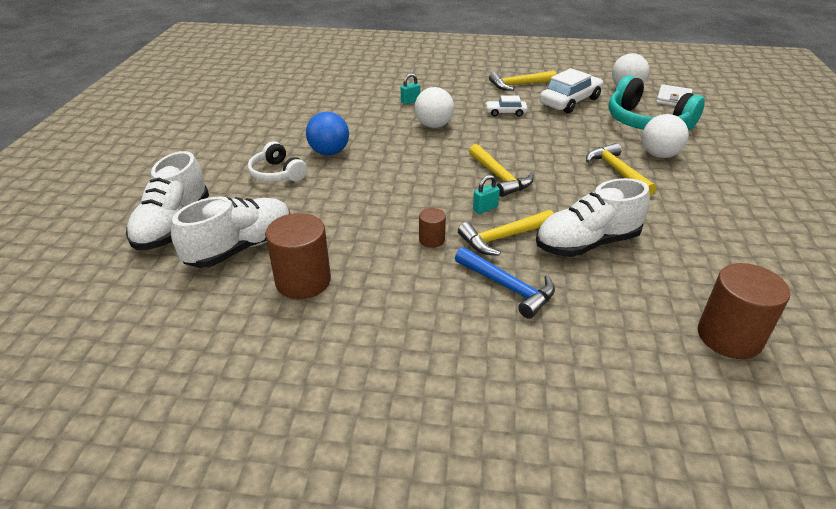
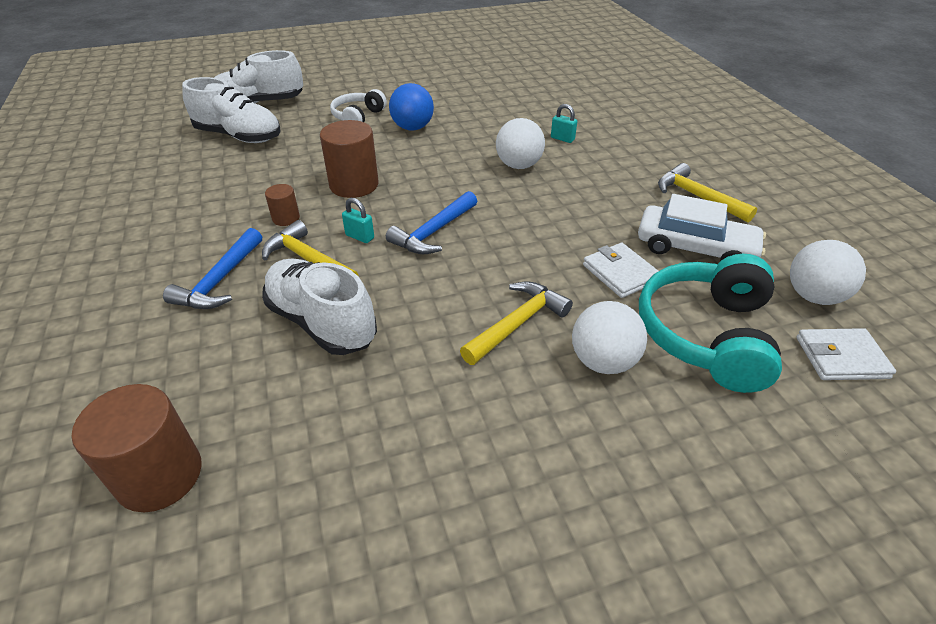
camera: 65 degrees right, 5 degrees up
brown cylinder [265,213,331,299] -> brown cylinder moved to [320,120,379,198]
yellow hammer [469,144,534,197] -> blue hammer [386,191,477,254]
white car [485,95,528,117] -> none
none -> white wallet [583,243,658,298]

